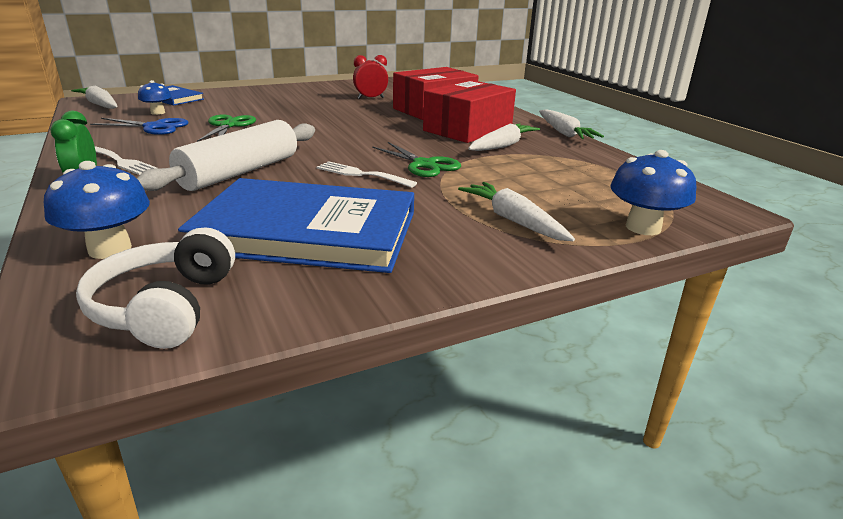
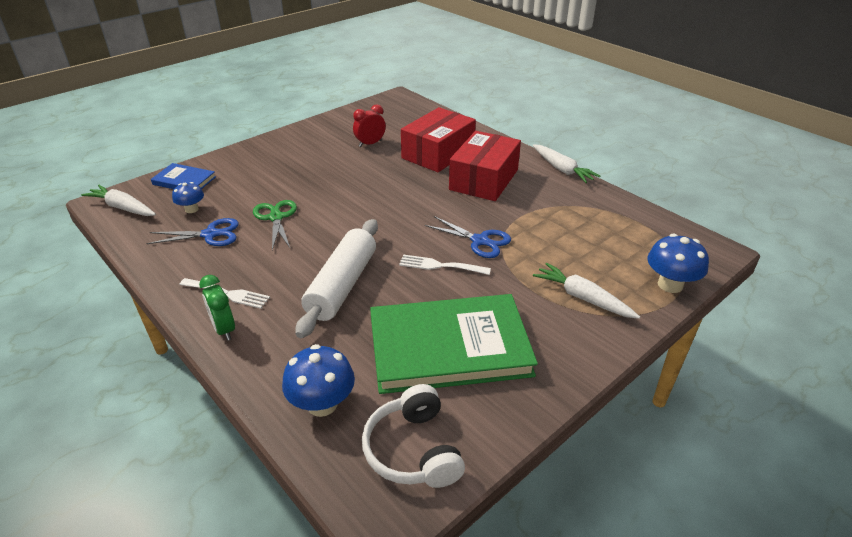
camera: 15 degrees left, 10 degrees up
blue book [178,178,414,273] -> green book [370,294,538,394]
green scissors [372,142,461,177] -> blue scissors [425,216,511,258]
white carrot [468,124,540,151] -> none

